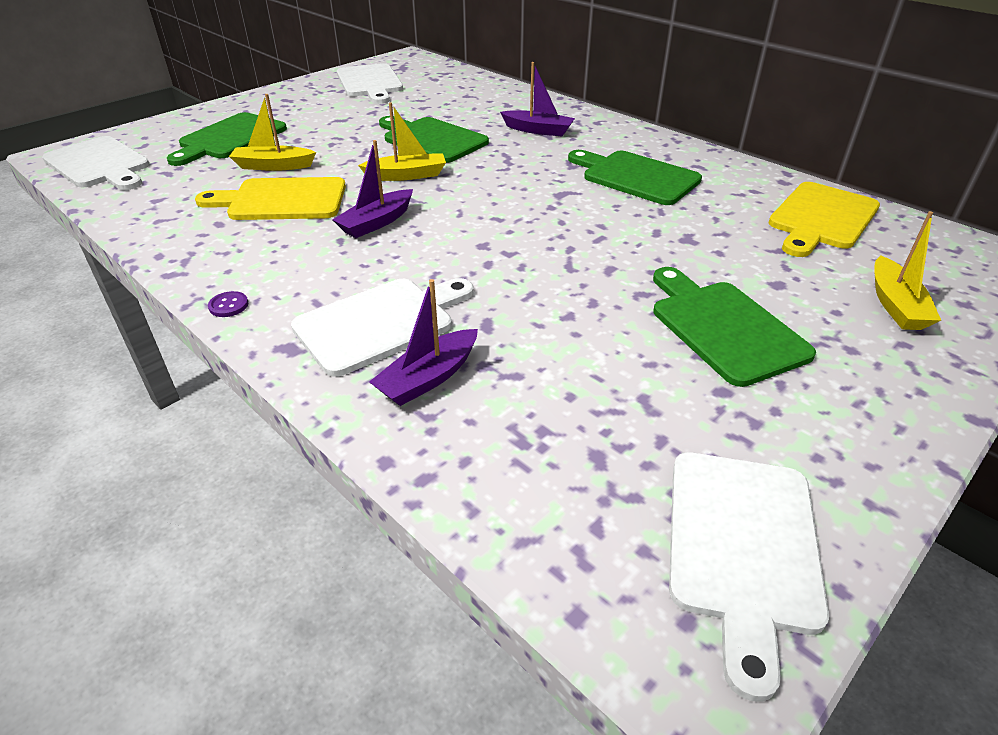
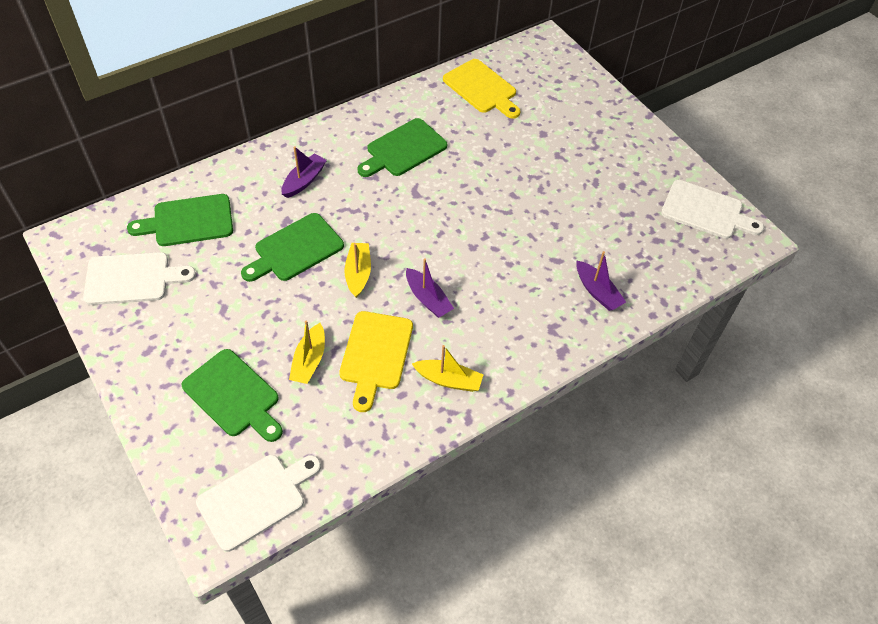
camera: 80 degrees left, 15 degrees up
purple button [208,291,248,317] -> none
white cutting board [291,278,474,377] -> none
green cutting board [653,267,816,387] -> green cutting board moved to [127,194,233,246]
yellow boat [874,211,941,330] -> yellow boat moved to [412,345,483,392]

